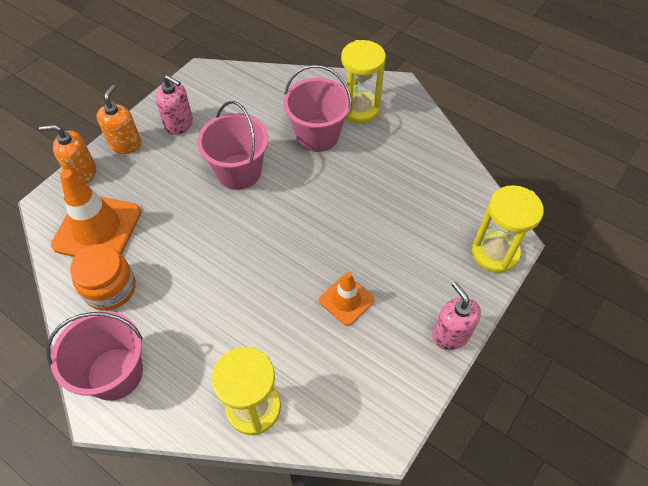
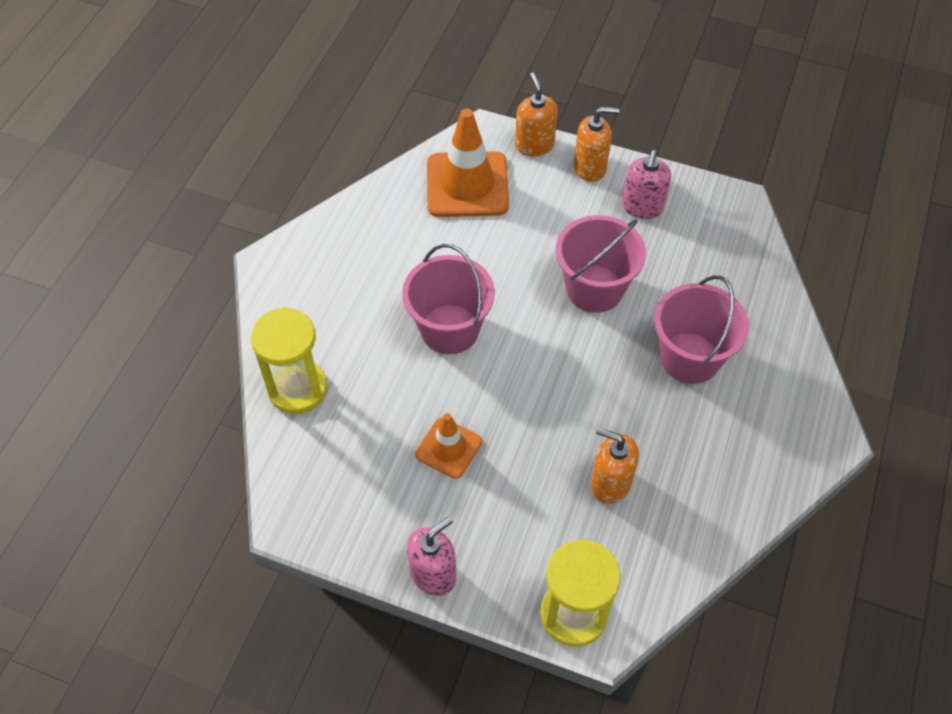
camera: 75 degrees right, 0 degrees up
pink bucket [46,311,143,401] -> pink bucket moved to [402,244,495,354]
orange jar [70,244,136,311] -> none
yellow hourglass [341,40,386,123] -> none
none -> orange soap dispenser [591,427,639,504]

